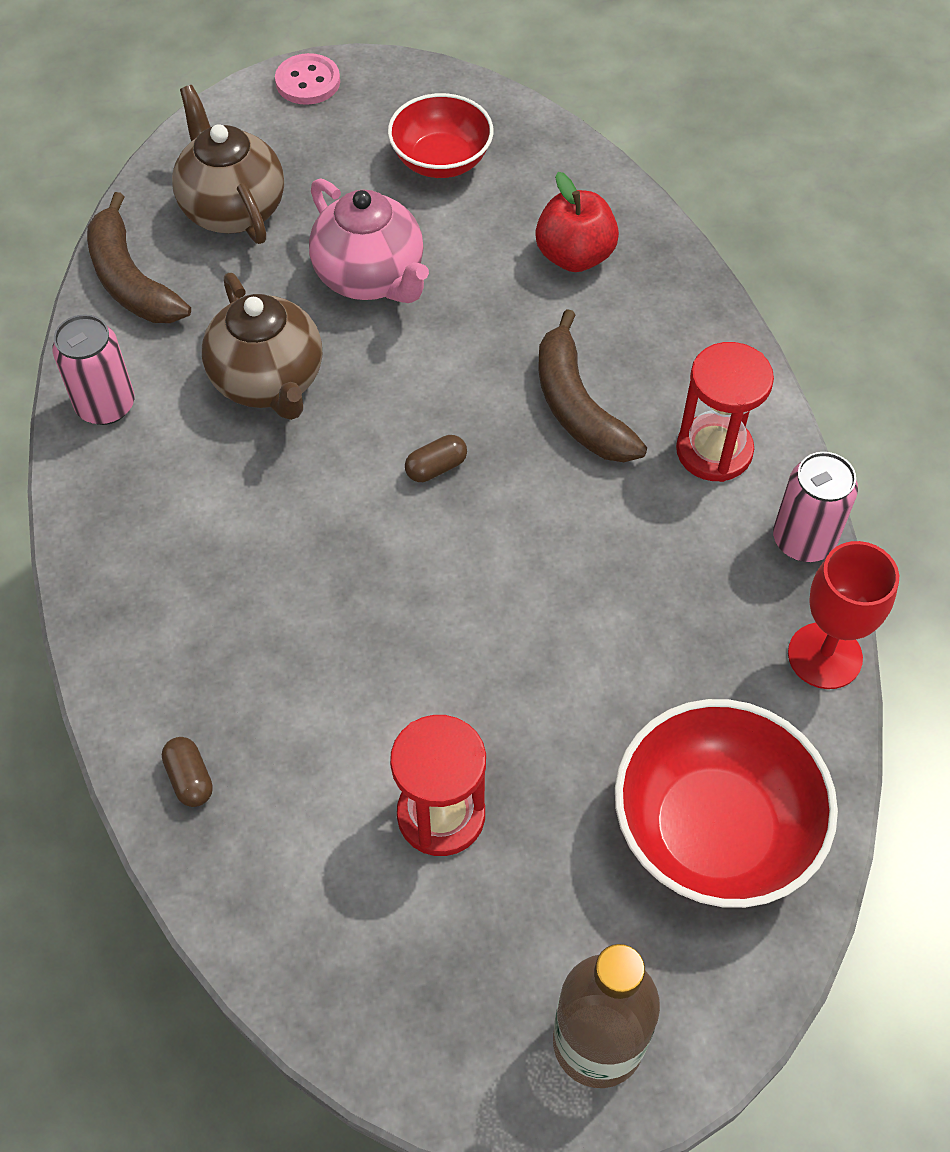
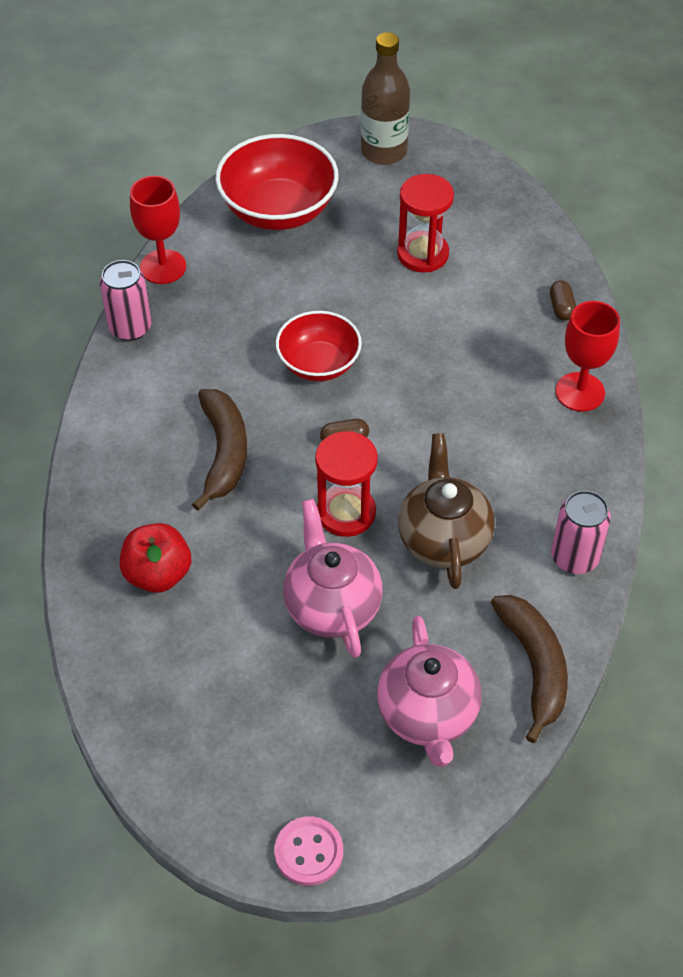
camera: 160 degrees left, 5 degrees down
brown teapot [172,85,284,244] -> pink teapot [377,616,482,767]
red bowl [388,93,494,178] -> red bowl moved to [276,311,362,381]
red hourglass [676,342,774,482] -> red hourglass moved to [315,431,378,537]
none -> red goblet [555,301,620,412]

